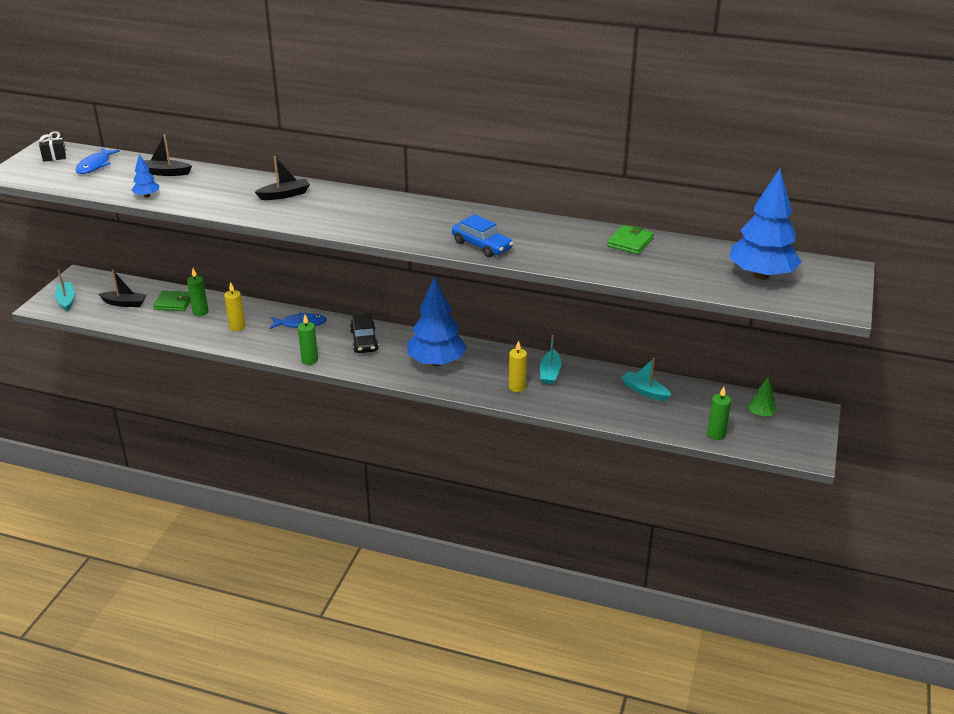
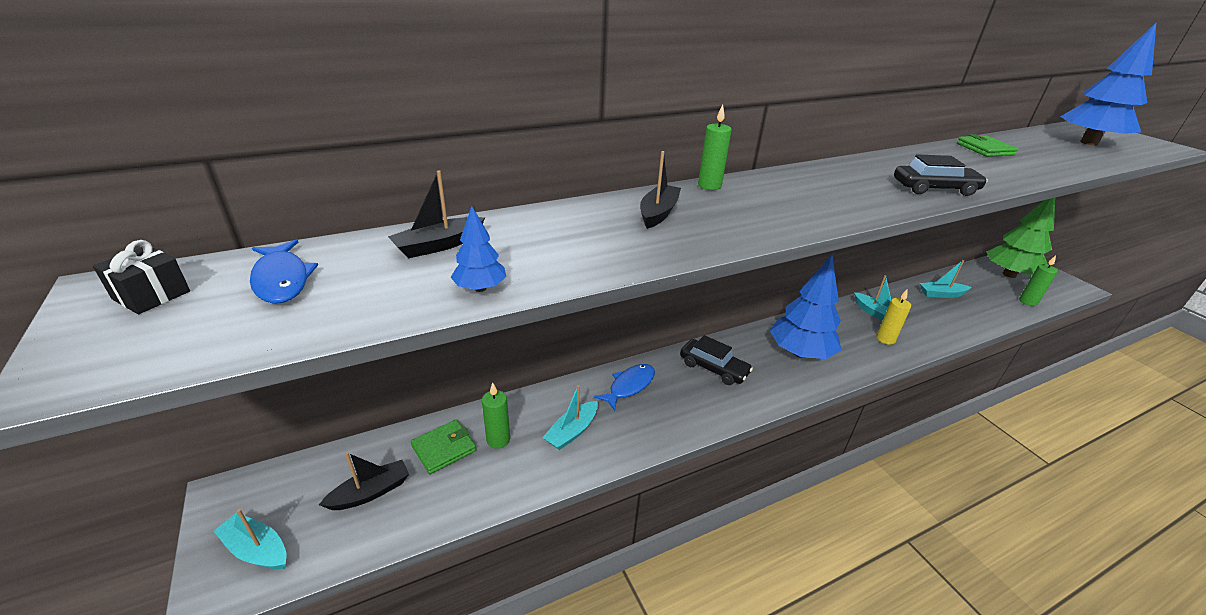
camera: 45 degrees left, 0 degrees up
yellow candle [224,282,245,331] -> turquoise boat [542,385,598,450]
green candle [298,315,318,365] -> green candle moved to [698,105,732,190]
blue car [452,214,513,257] -> black car [894,154,988,196]
green tree [748,377,777,416] -> green tree [986,198,1055,278], size x2.28

